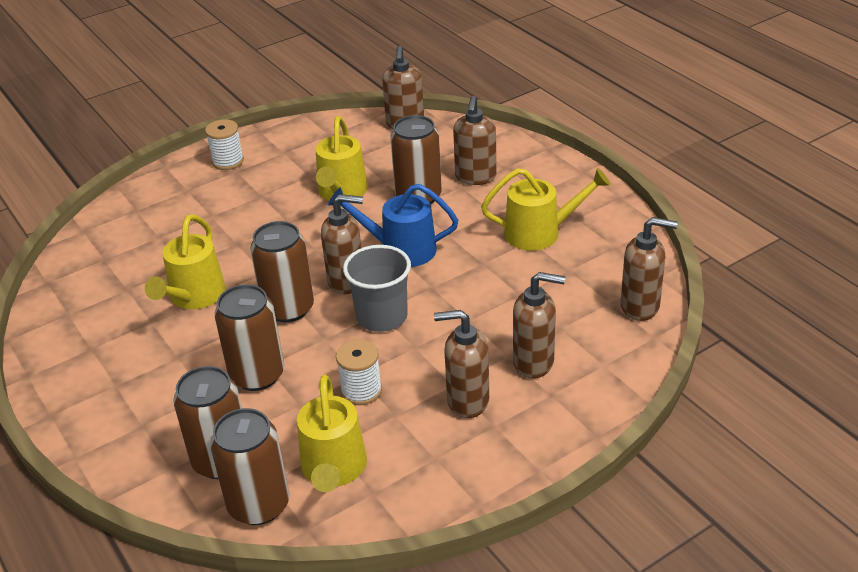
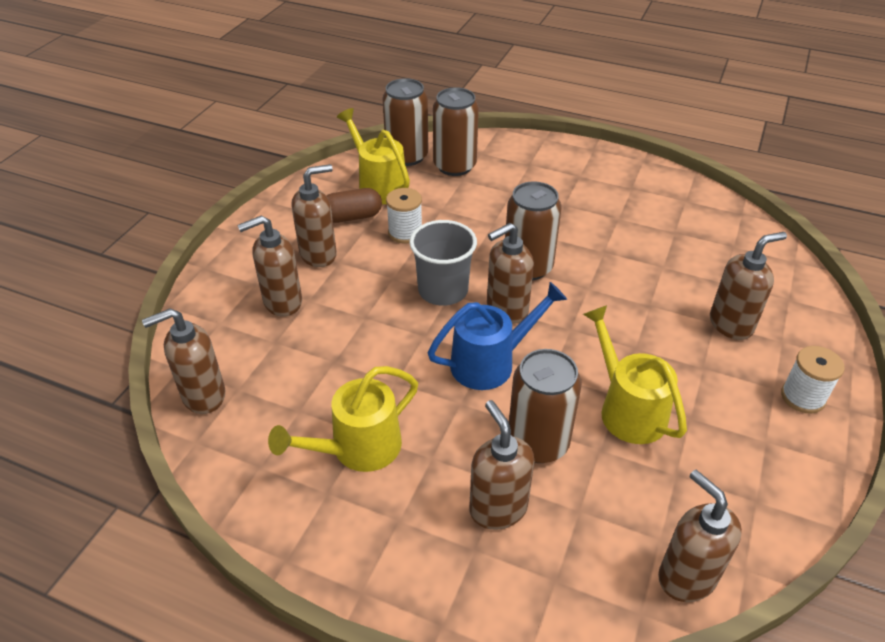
camera: 145 degrees right, 5 degrees up
yellow watering can [145,214,226,309] -> none
brown can [215,284,284,391] -> none
none -> brown capsule [326,188,382,223]
none -> brown soap dispenser [710,232,787,340]

